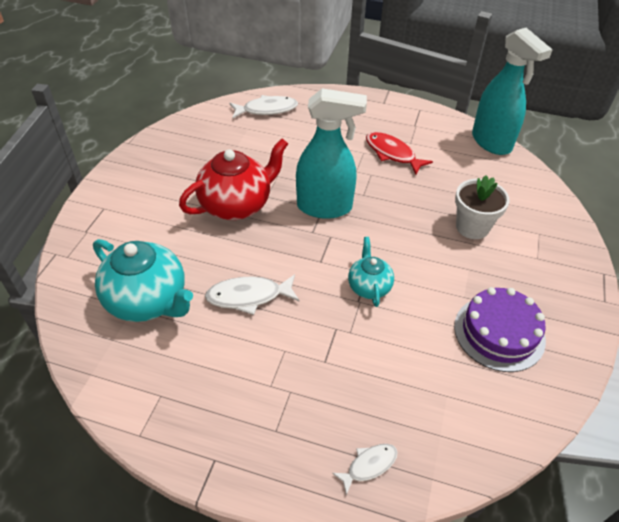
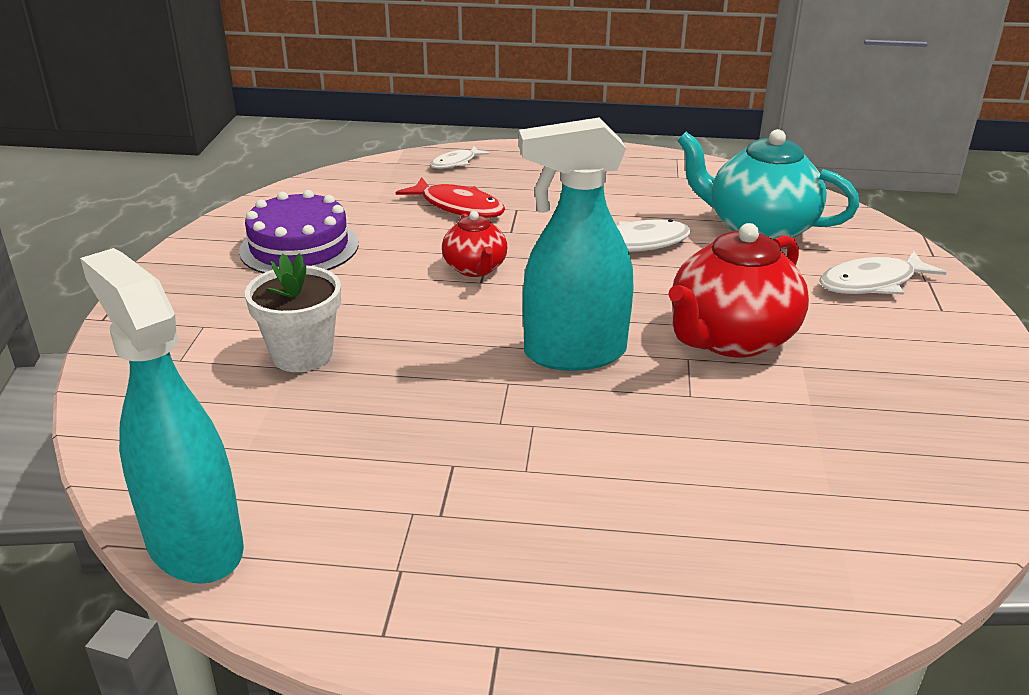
camera: 170 degrees right, 15 degrees down
white fish [230,95,298,119] -> white fish moved to [819,251,947,295]
turquoise teapot [348,237,394,307] -> red teapot [442,211,508,277]
red fish [366,132,433,174] -> red fish moved to [396,177,505,218]

